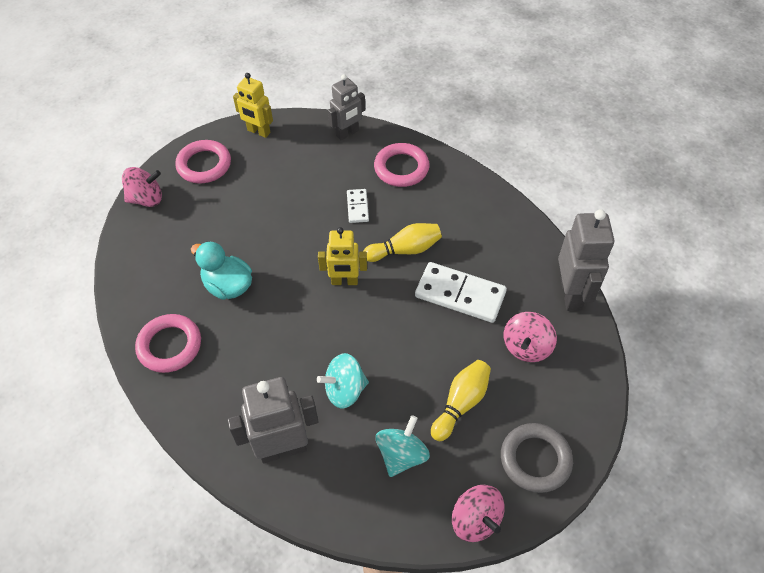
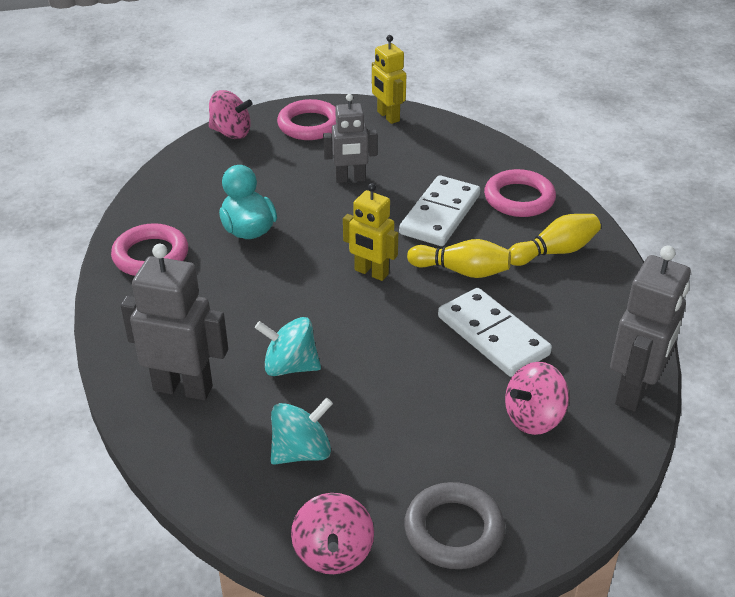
camera: 30 degrees right, 15 degrees down
grey robot [328,74,365,140] -> grey robot moved to [323,94,377,183]
white domino [347,189,369,223] -> white domino [399,175,480,246], size x1.93
yellow bowling pin [431,360,491,441] -> yellow bowling pin moved to [509,214,601,266]

